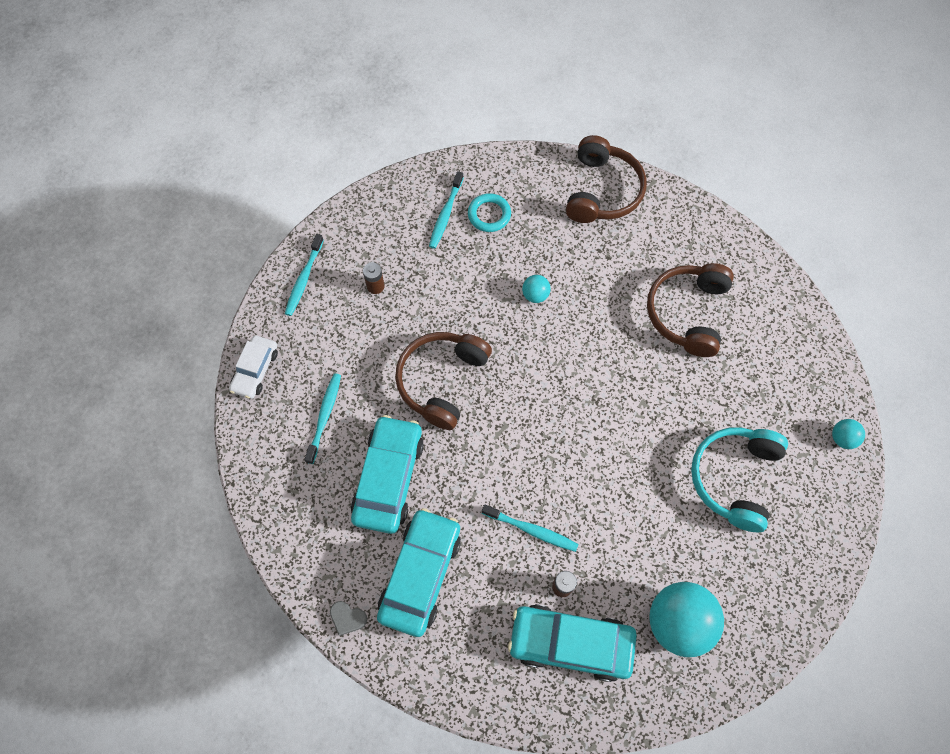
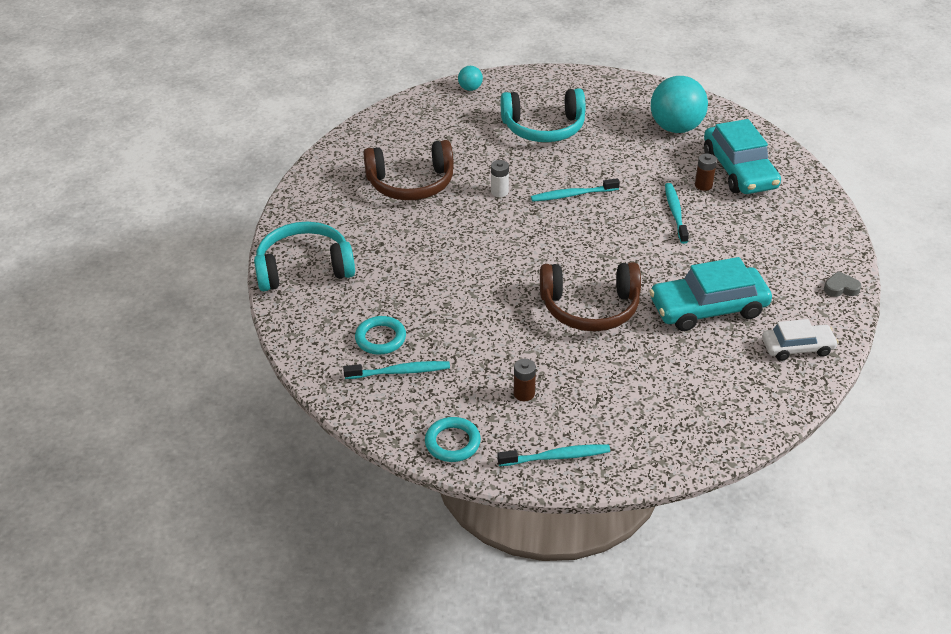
camera: 115 degrees left, 25 degrees down
white car [229,336,278,399] -> white car moved to [762,319,838,361]
turquoise toothbrush [304,373,341,464] -> turquoise toothbrush moved to [531,178,620,202]
grey heart [330,601,367,636] -> grey heart turned 90 degrees counterclockwise [824,271,861,297]
turquoise car [377,508,461,637] -> none
turquoise ball [522,275,551,303] -> none
brown headphones [566,135,646,223] -> turquoise headphones [254,221,355,291]
none -> turquoise ring [425,417,481,462]
none -> white battery [491,160,509,197]

